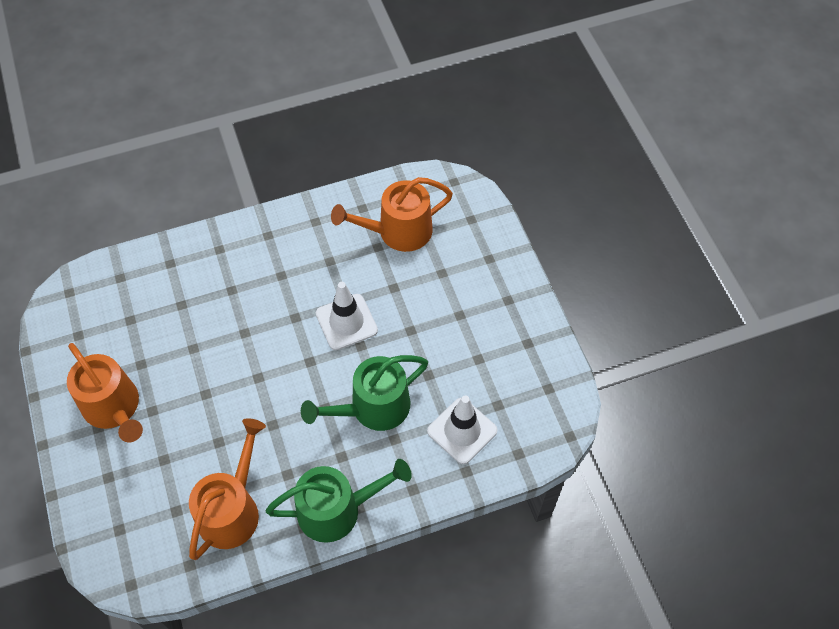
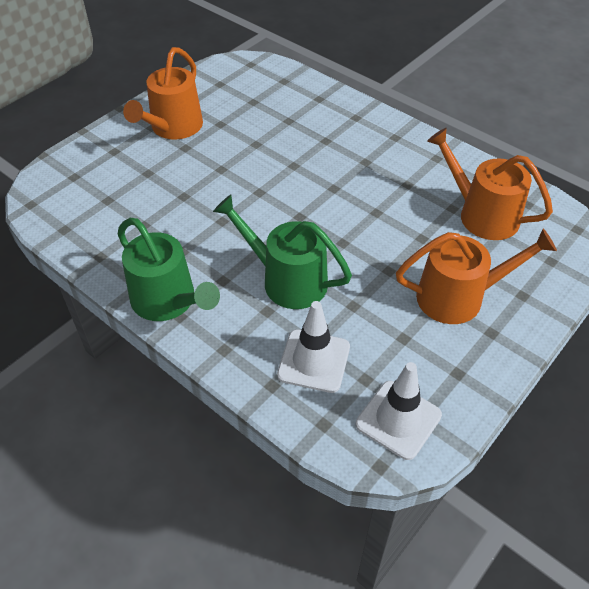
camera: 60 degrees right, 10 degrees down
orange watering can [189,418,266,560] -> orange watering can moved to [396,229,557,324]
white traffic cone [316,282,378,350] -> white traffic cone moved to [356,362,442,460]

